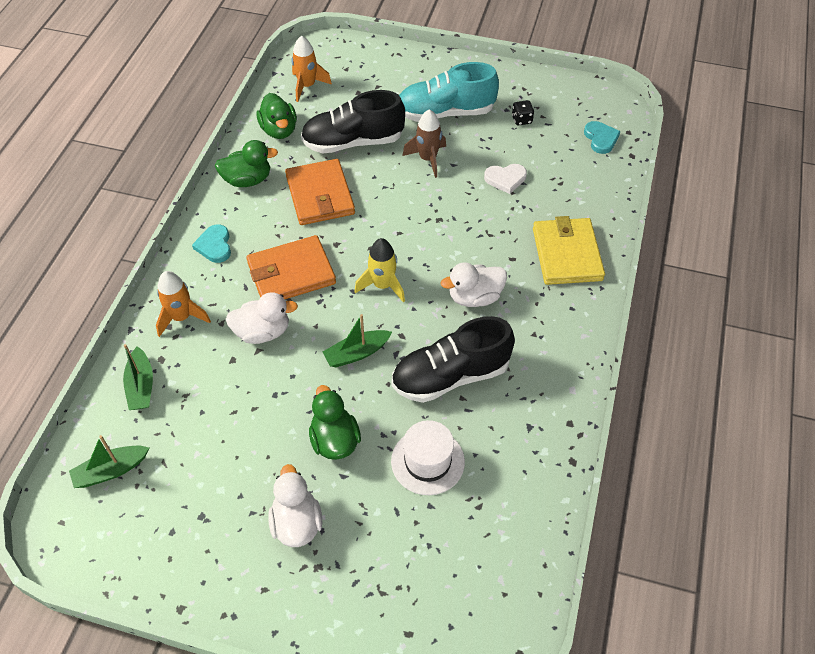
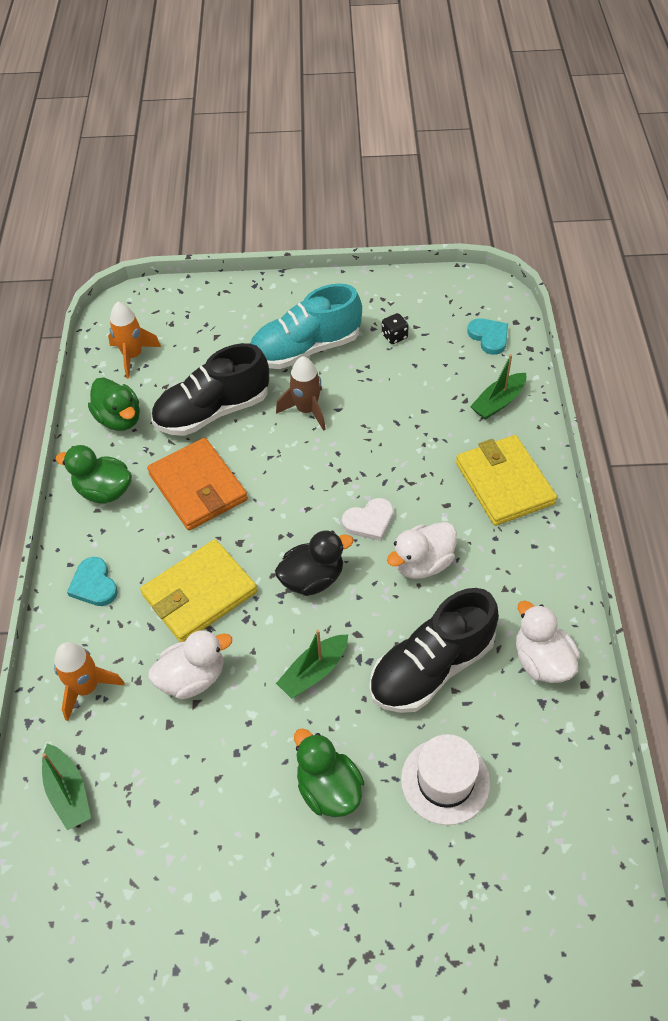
camera: 15 degrees left, 0 degrees up
green boat [69,435,149,488] -> green boat moved to [470,354,526,420]
green duck [215,140,278,187] -> green duck turned 135 degrees counterclockwise [56,445,132,504]
orange wallet [246,235,336,299] -> yellow wallet [140,539,257,642]
white duck [268,464,322,547] -> white duck moved to [516,601,580,683]
yellow rocket [354,238,405,302] -> black duck [275,530,353,596]
white heart [484,164,527,194] -> white heart moved to [342,498,394,541]

